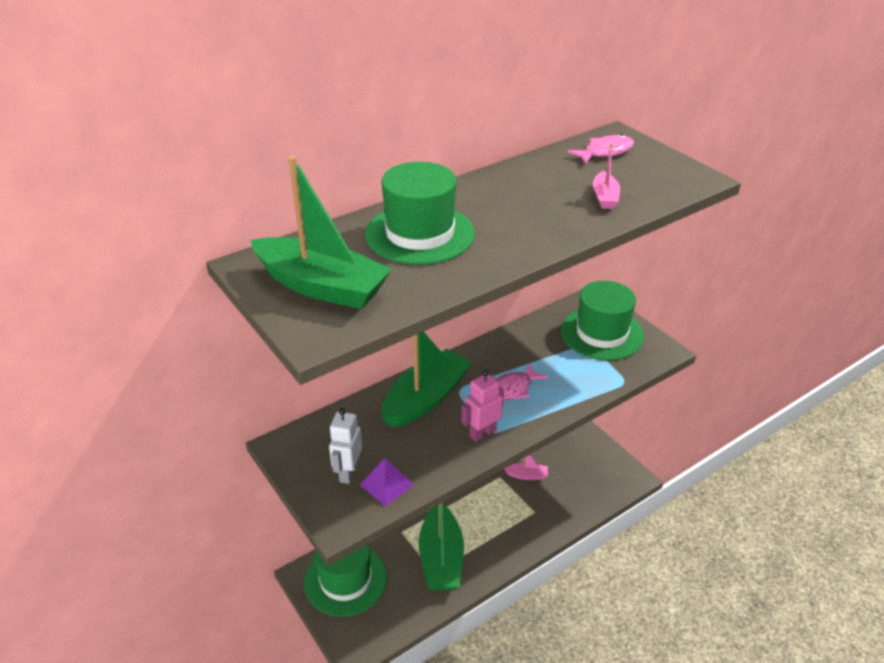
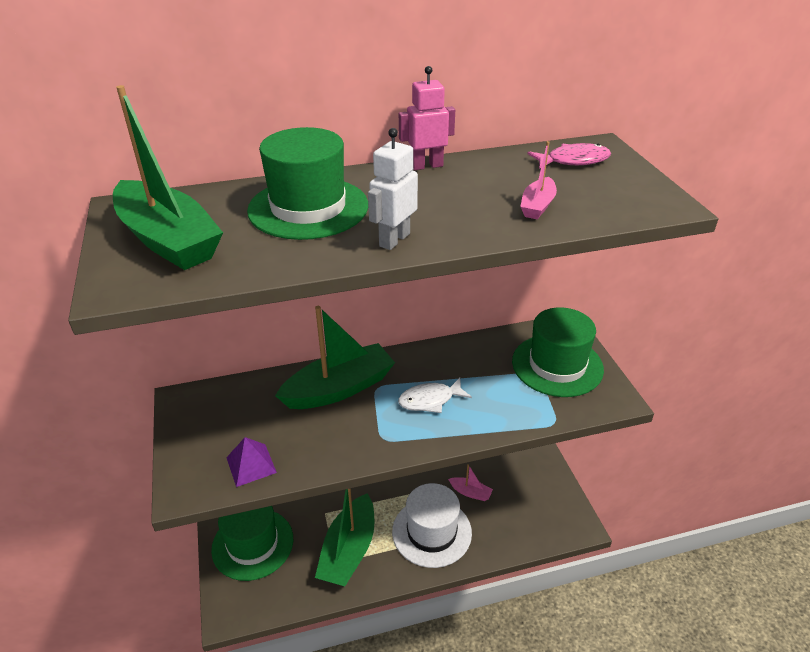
camera: 20 degrees right, 0 degrees up
white robot [329,408,362,484] -> white robot moved to [368,128,418,250]
pink robot [461,370,504,442] -> pink robot moved to [399,66,455,170]
pink fish [496,363,548,401] -> white fish [398,378,472,413]
none -> white hat [392,483,472,568]

